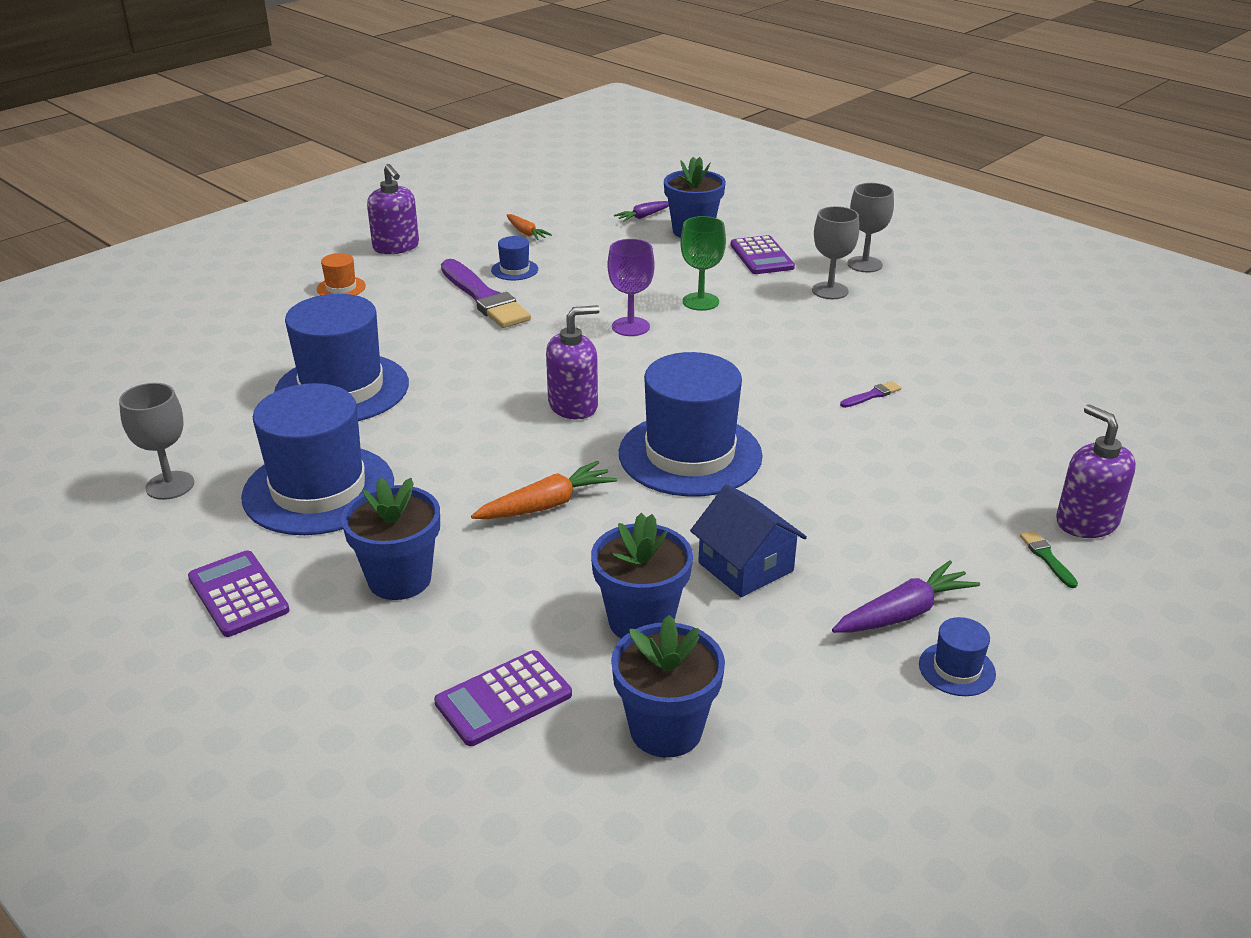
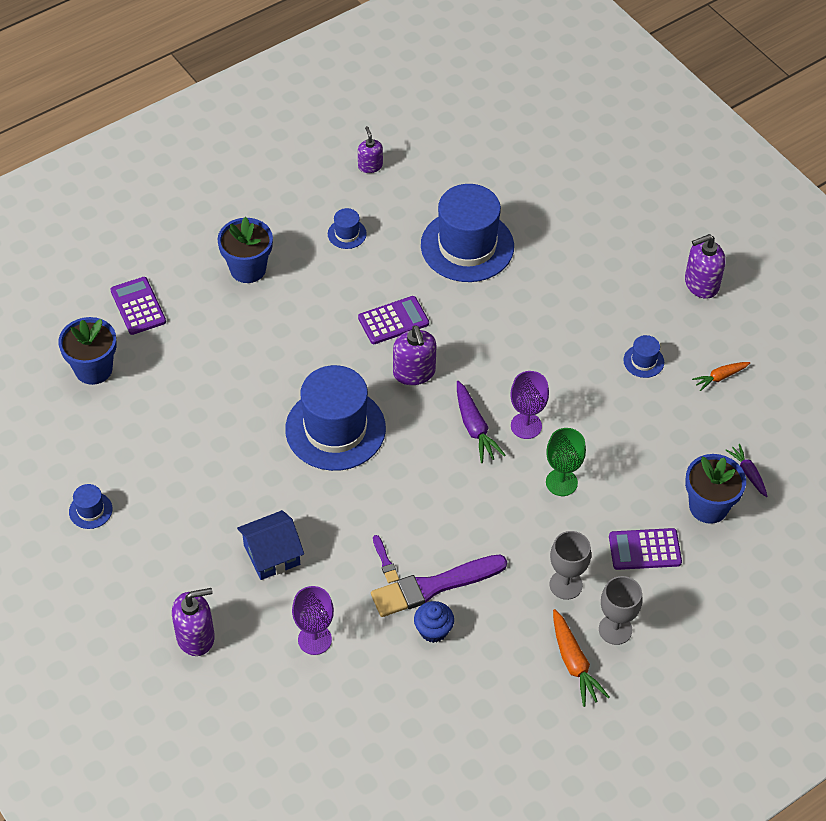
camera: 100 degrees right, 20 degrees up
grey goblet [119,383,194,500] -> purple soap dispenser [358,126,383,173]
purple calculator [188,550,290,637] -> purple calculator moved to [358,296,429,344]
blue hat [241,383,394,535] -> blue hat [328,208,367,249], size x0.42
orange hat [317,253,366,295] -> none
purple brush [441,259,531,328] -> purple brush moved to [371,555,507,617]
orange carrot [471,461,617,519] -> orange carrot moved to [553,609,609,707]
blue flower pot [591,513,693,639] -> none
blue house [690,484,807,597] -> blue house moved to [237,510,304,580]
purple carrot [832,560,980,633] -> purple carrot moved to [457,381,506,463]
green brush [1020,531,1078,588] -> none
none -> purple goblet [292,586,334,655]
none -> blue cupcake [414,601,454,643]

